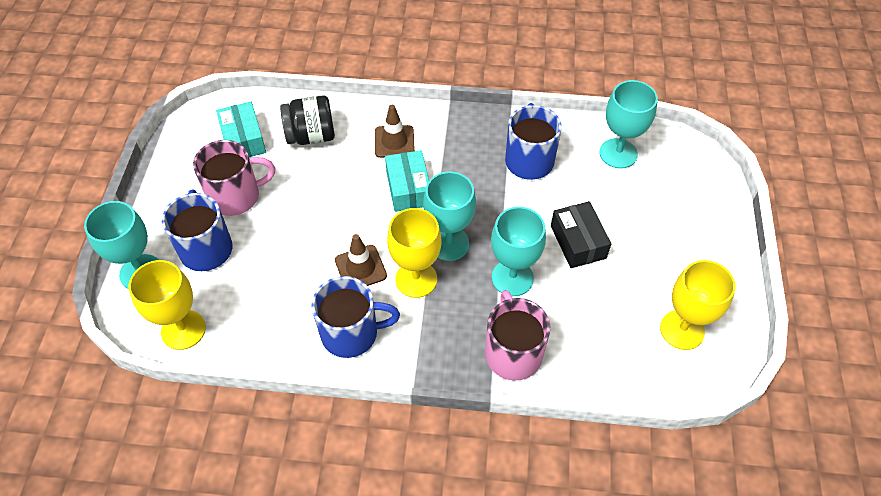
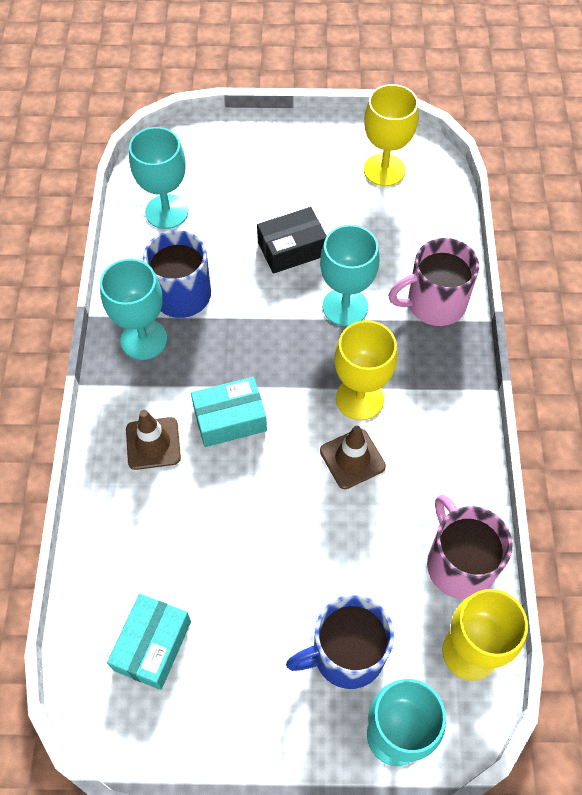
camera: 95 degrees left, 5 degrees up
pink mug [193,140,275,216] -> pink mug moved to [427,495,513,599]
turquoise box [216,102,266,157] -> turquoise box turned 45 degrees counterclockwise [107,594,191,690]
black jar [280,95,335,145] -> none
blue mug [311,276,400,358] -> none
turquoise goblet [423,171,476,261] -> turquoise goblet moved to [100,259,167,360]

